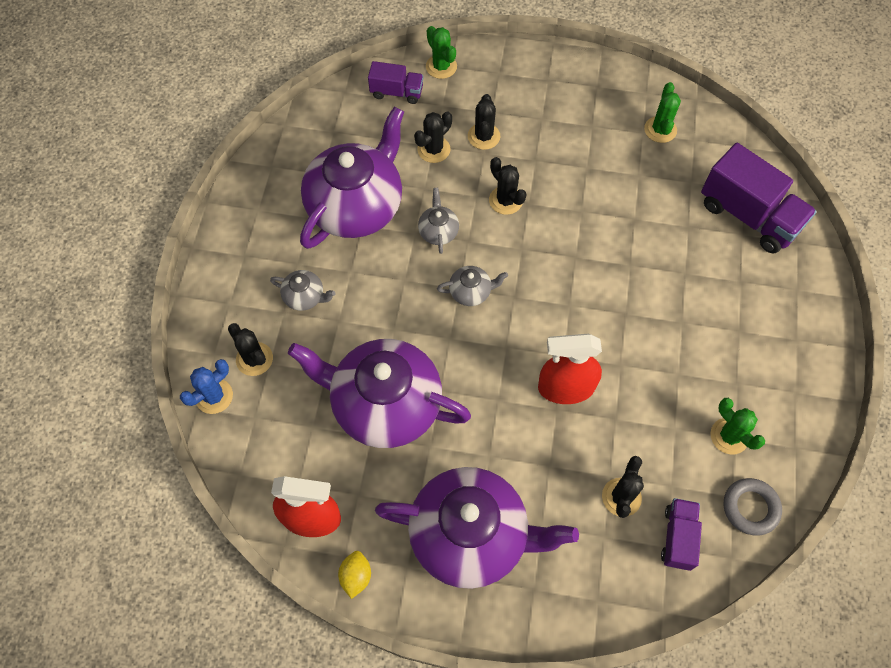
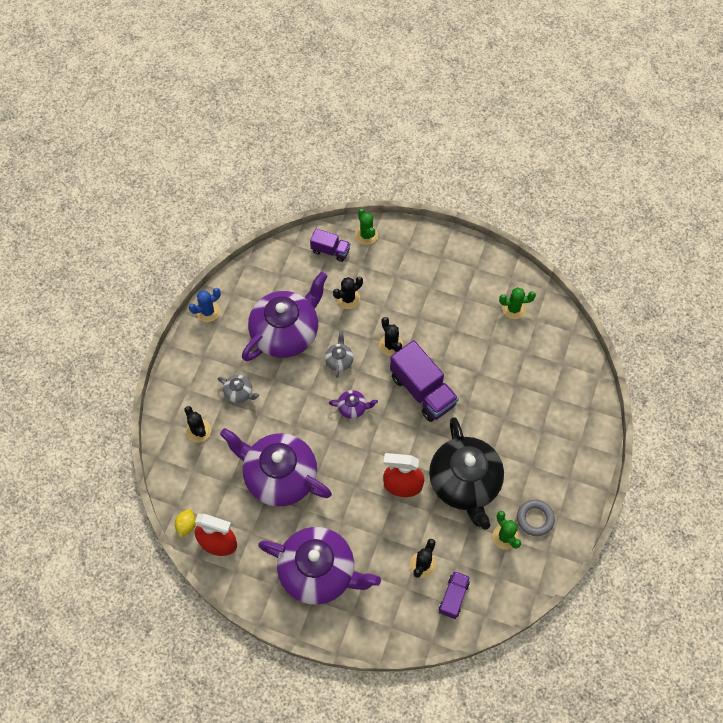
camera: 10 degrees right, 0 degrees up
blue cactus [180,359,233,414] -> blue cactus moved to [189,288,221,322]
yellow lemon [338,551,371,599] -> yellow lemon moved to [175,509,196,537]
grey teapot [437,266,508,306] -> purple teapot [329,390,378,419]
black cactus [468,94,500,150] -> none
green cactus [644,82,681,143] -> green cactus turned 75 degrees clockwise [499,287,536,319]
purple truck [701,143,817,253] -> purple truck moved to [390,340,459,422]
grey ring [724,478,782,536] -> grey ring moved to [517,500,555,536]
none -> black teapot [429,417,504,530]

